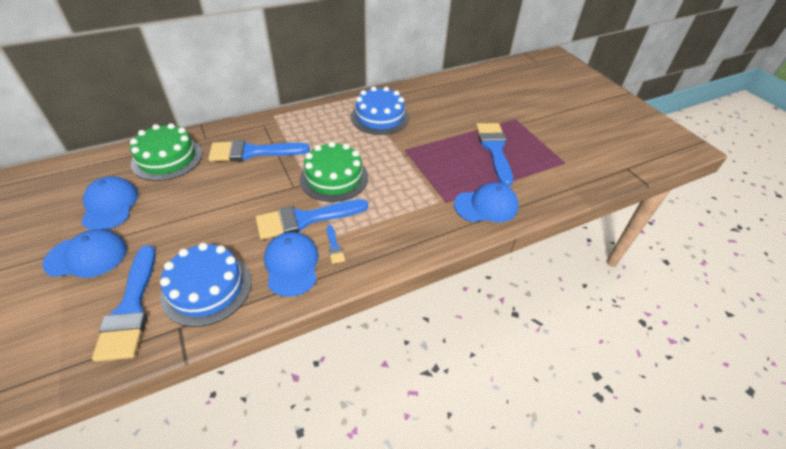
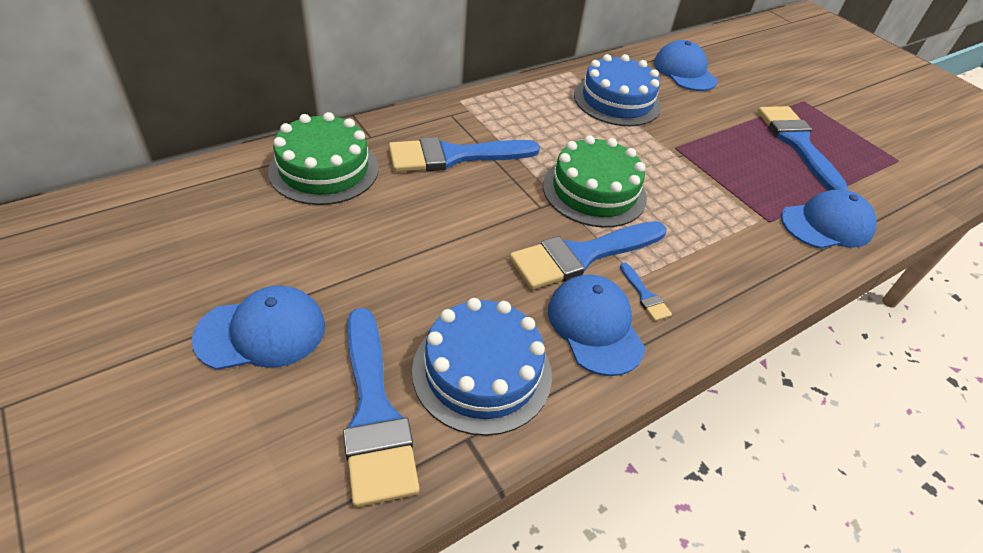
camera: 10 degrees left, 0 degrees up
blue cap [81,176,138,230] -> blue cap moved to [654,40,718,91]

